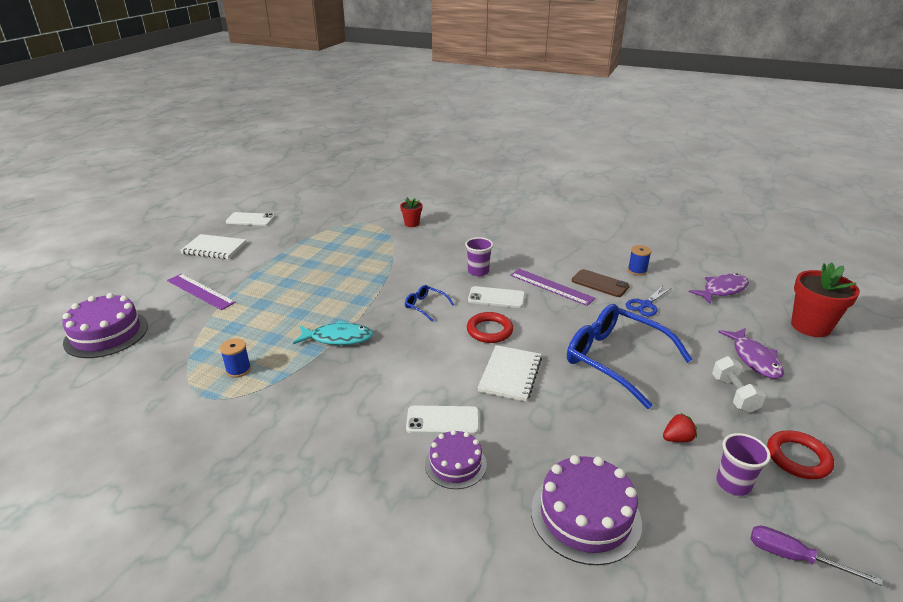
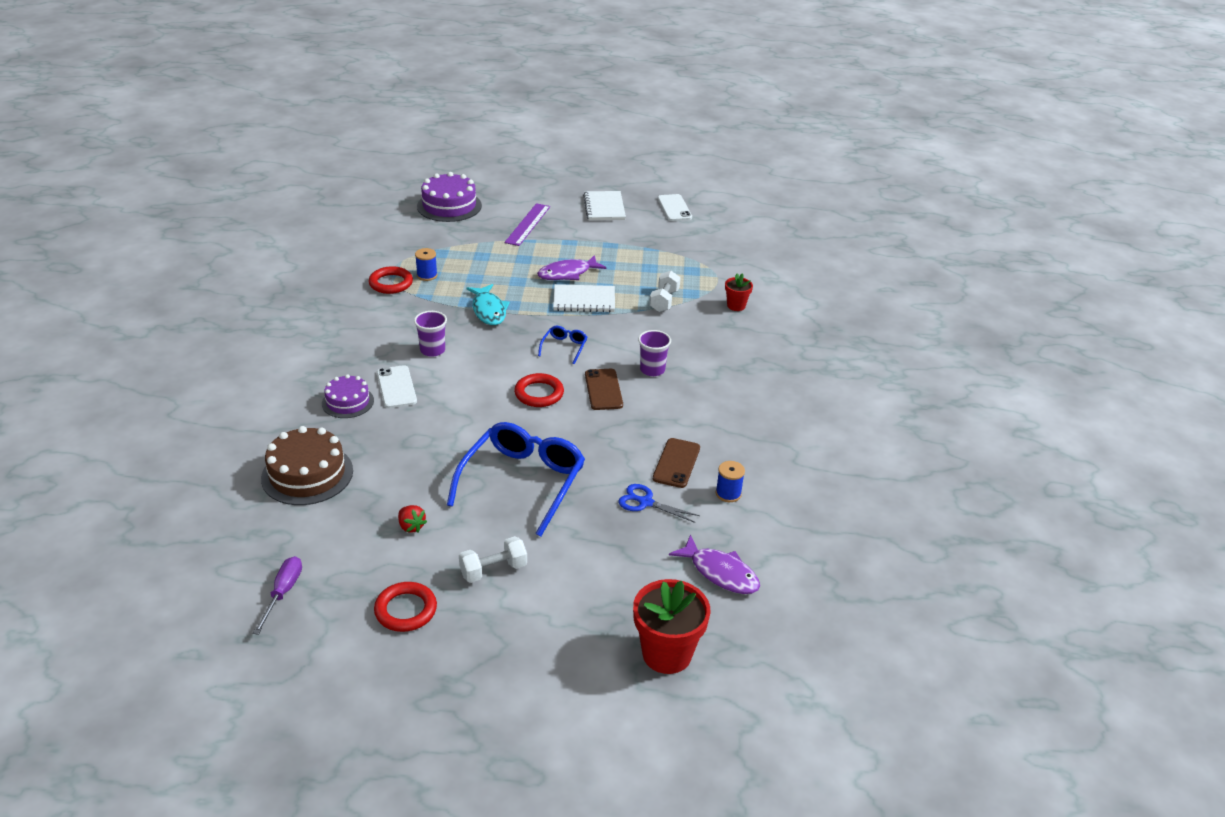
camera: 70 degrees right, 5 degrees up
white phone [468,286,525,308] -> brown phone [585,369,623,410]
white notebook [478,345,542,402] -> white notebook moved to [553,284,615,312]
purple ruler [510,269,595,306] -> none
purple cake [531,455,642,565] -> brown cake [261,426,353,505]
purple cup [716,433,771,496] -> purple cup moved to [414,311,447,357]
purple fish [718,328,784,379] -> purple fish moved to [537,255,607,280]
none -> red ring [369,266,413,294]
none -> white dumbbell [650,271,680,312]

